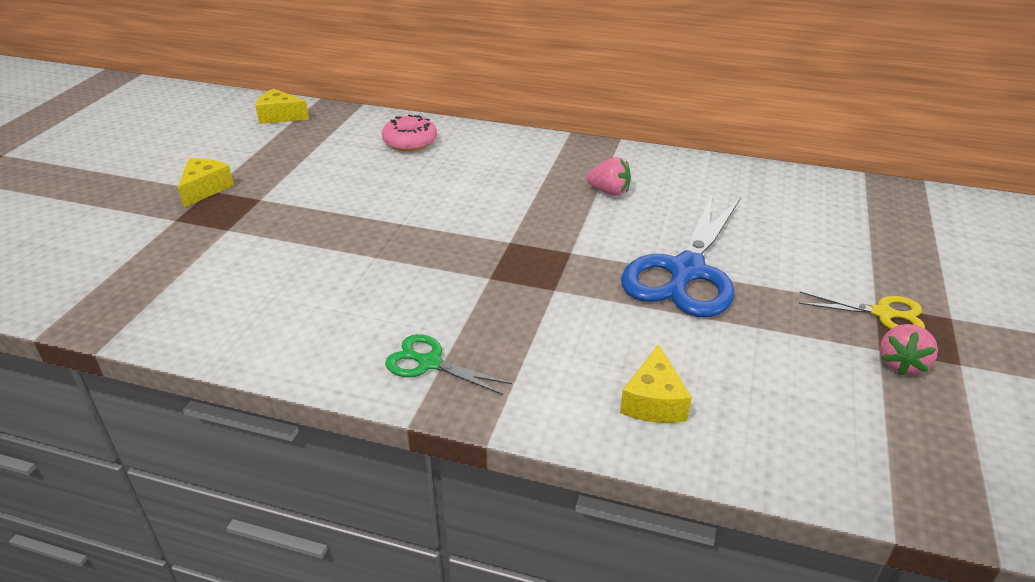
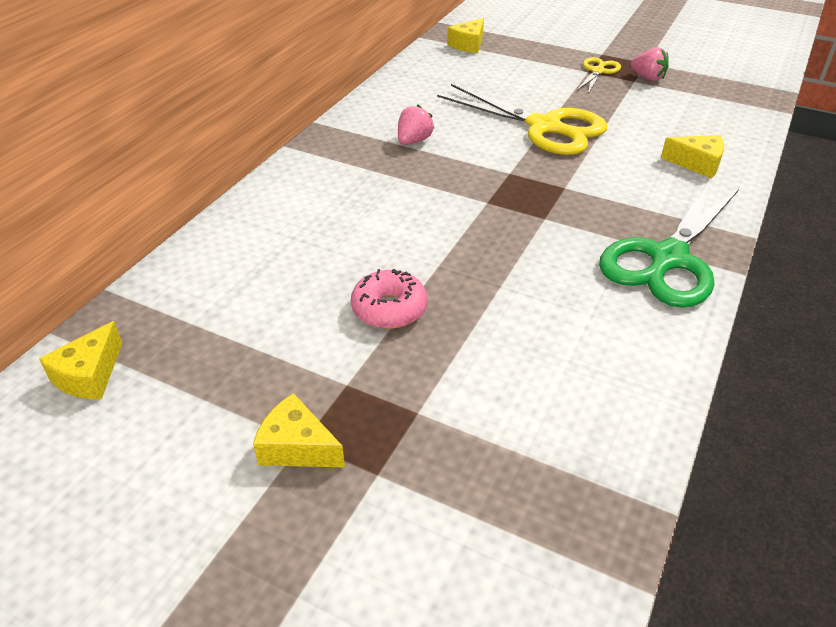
camera: 80 degrees left, 5 degrees up
pink donut [382,115,437,152] -> pink donut moved to [351,269,427,329]
green scissors [385,334,512,395] -> green scissors [599,182,739,308], size x2.01
blue scissors [621,195,741,317] -> yellow scissors [437,84,607,155]
none -> yellow cheese [447,18,484,53]

